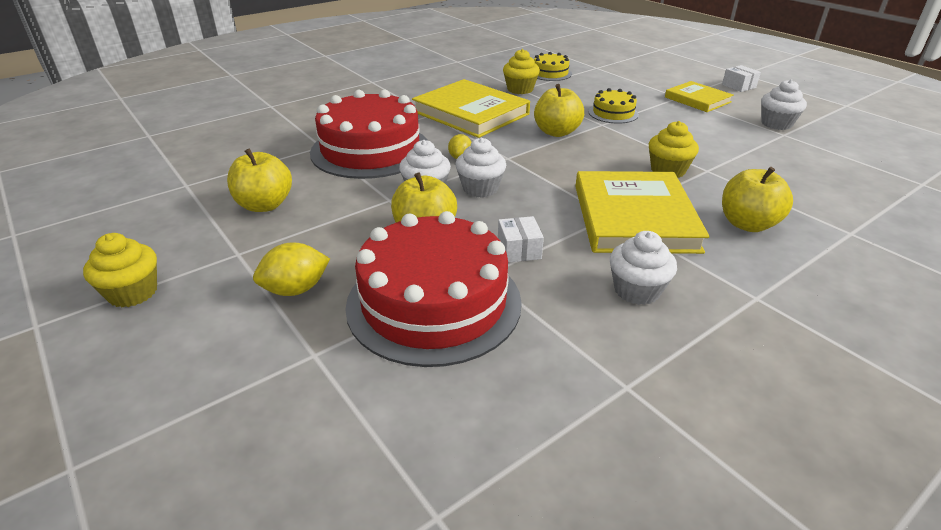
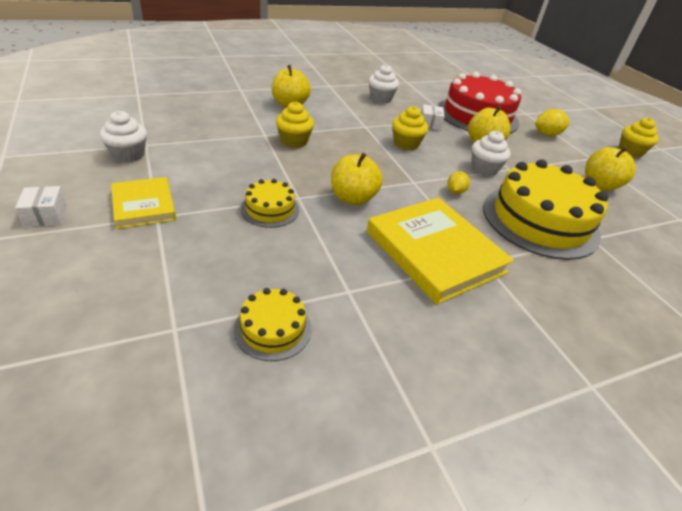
camera: 170 degrees left, 5 degrees up
red cake [310,90,428,179] -> yellow cake [483,160,608,260]
white cupcake [455,138,506,198] -> none
yellow cupcake [503,49,540,94] -> yellow cupcake moved to [392,106,428,150]
yellow book [575,171,710,254] -> none

